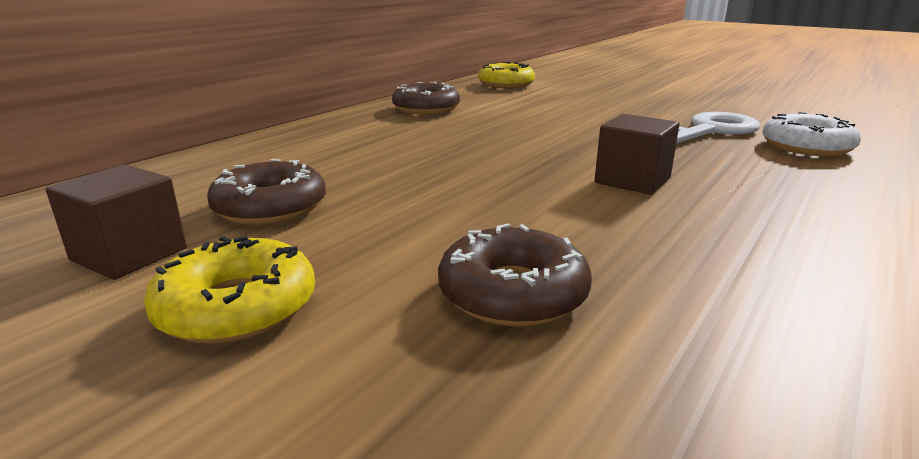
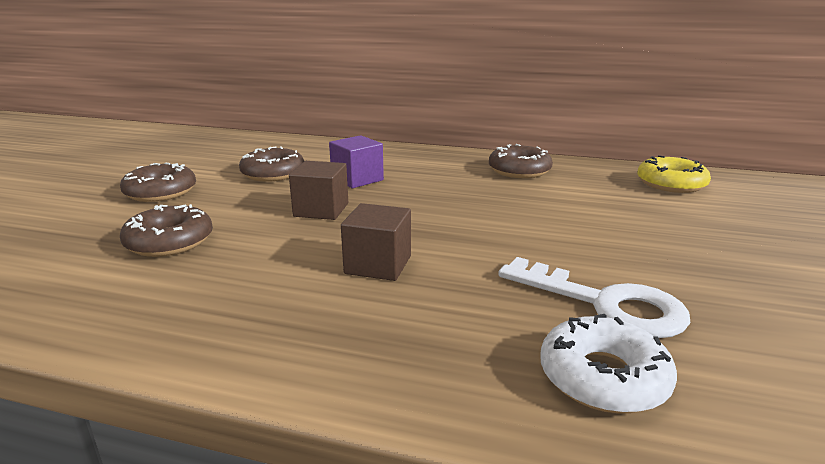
camera: 70 degrees right, 0 degrees up
brown cube [45,164,187,280] -> brown cube moved to [289,161,348,220]
yellow donut [144,236,315,344] -> brown donut [120,163,196,202]
none -> purple cube [329,135,384,188]

